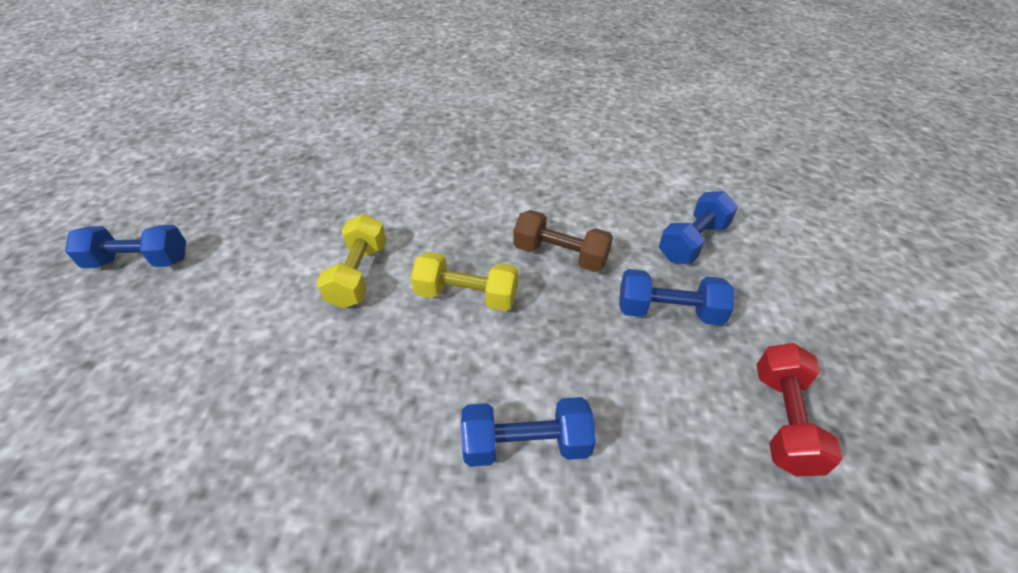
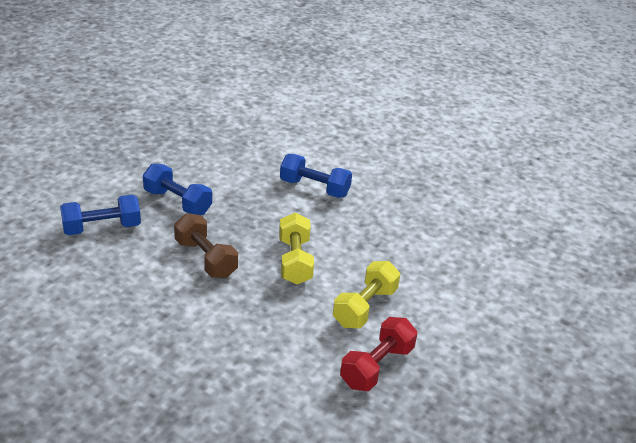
camera: 155 degrees left, 10 degrees down
blue dumbbell [65,225,186,268] -> none
yellow dumbbell [411,252,518,311] -> yellow dumbbell turned 45 degrees clockwise [279,213,314,284]
red dumbbell [756,343,843,476] -> red dumbbell moved to [340,317,417,391]

